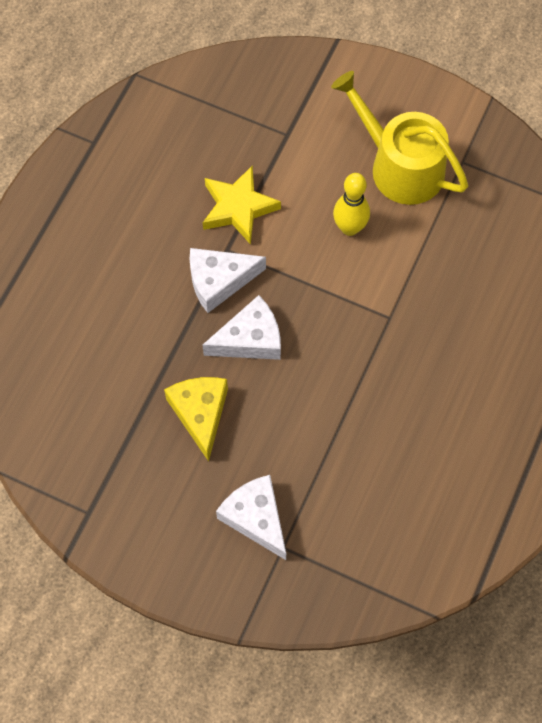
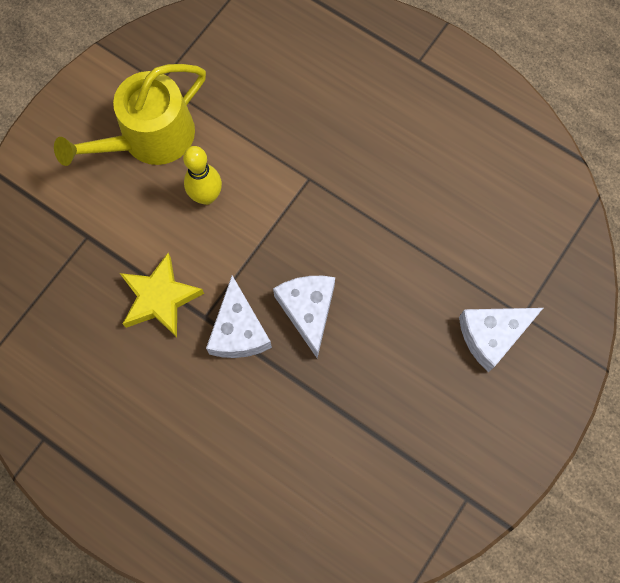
camera: 80 degrees left, 5 degrees up
yellow cheese [164,377,228,462] -> none

